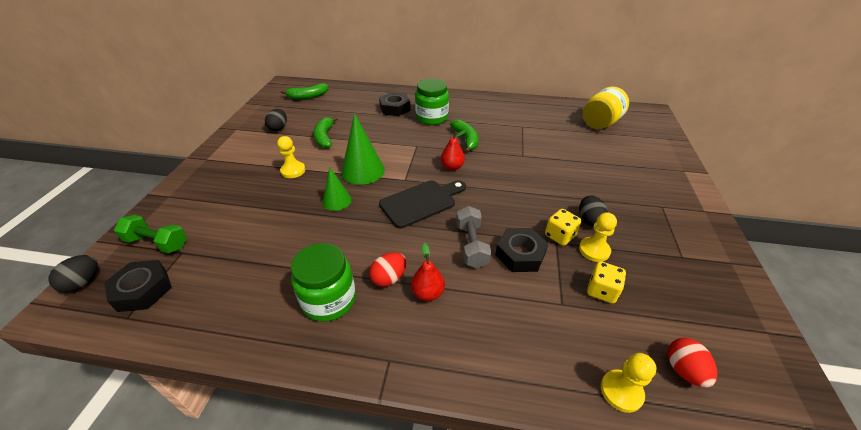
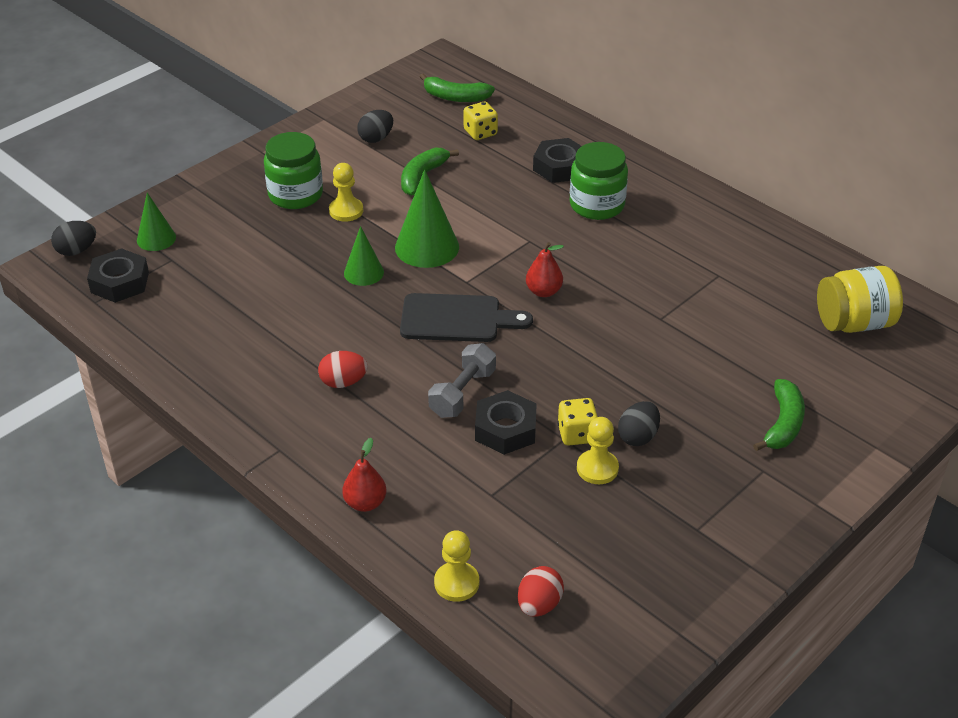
camera: 35 degrees right, 0 degrees up
green dumbbell [114,215,187,253] -> green cone [137,193,176,251]
green jar [291,243,356,322] -> green jar moved to [264,132,323,209]
red pear [411,243,445,301] -> red pear moved to [342,438,387,512]
green banana [450,120,479,153] -> green banana moved to [753,379,805,451]
yellow dice [587,261,626,304] -> yellow dice moved to [463,102,498,140]

